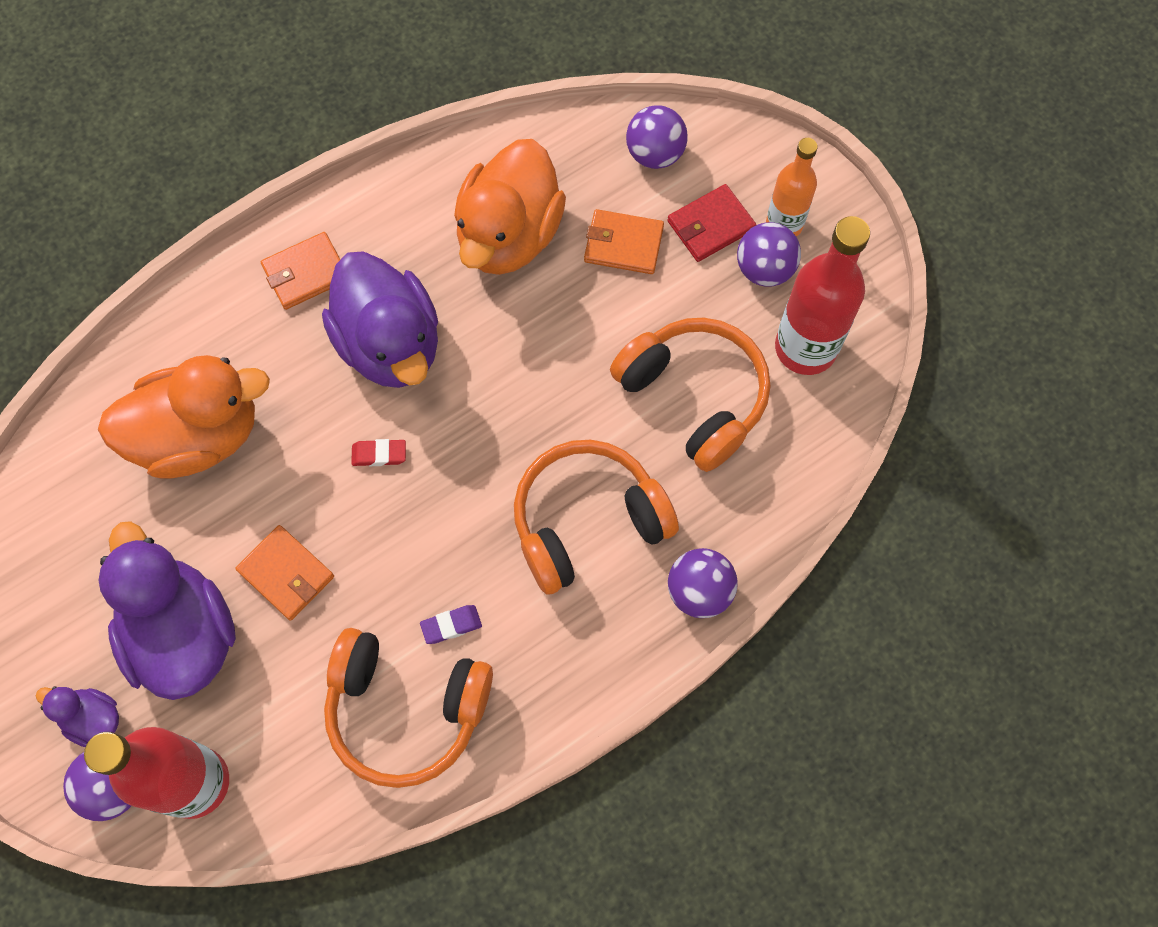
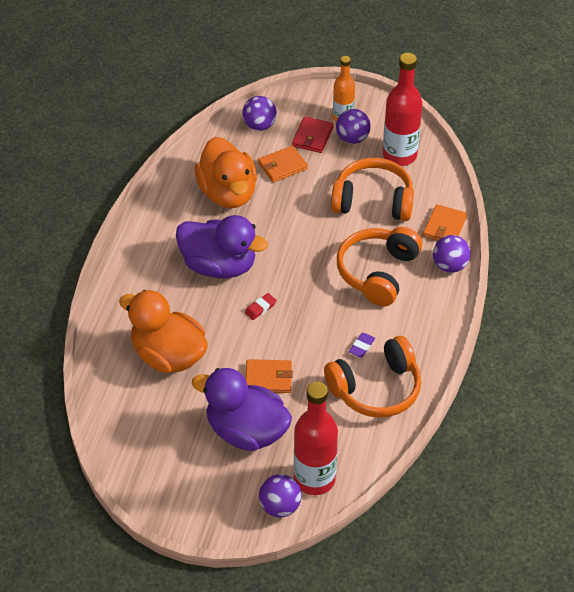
camera: 40 degrees left, 20 degrees down
purple duck [36,686,119,747] -> none
orange duck [98,355,270,478] -> orange duck turned 90 degrees counterclockwise [119,290,208,373]
orange wallet [261,232,340,310] -> orange wallet moved to [423,204,467,241]

